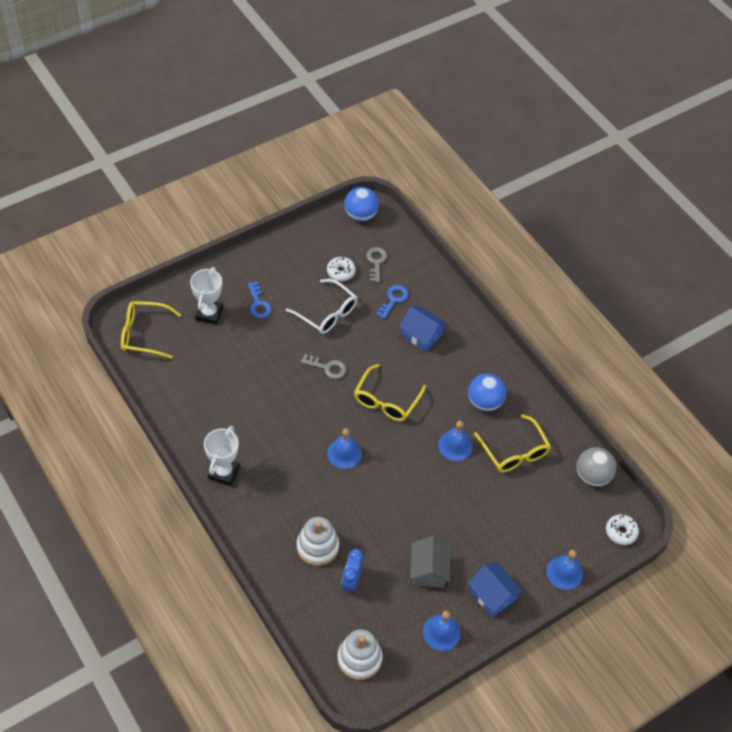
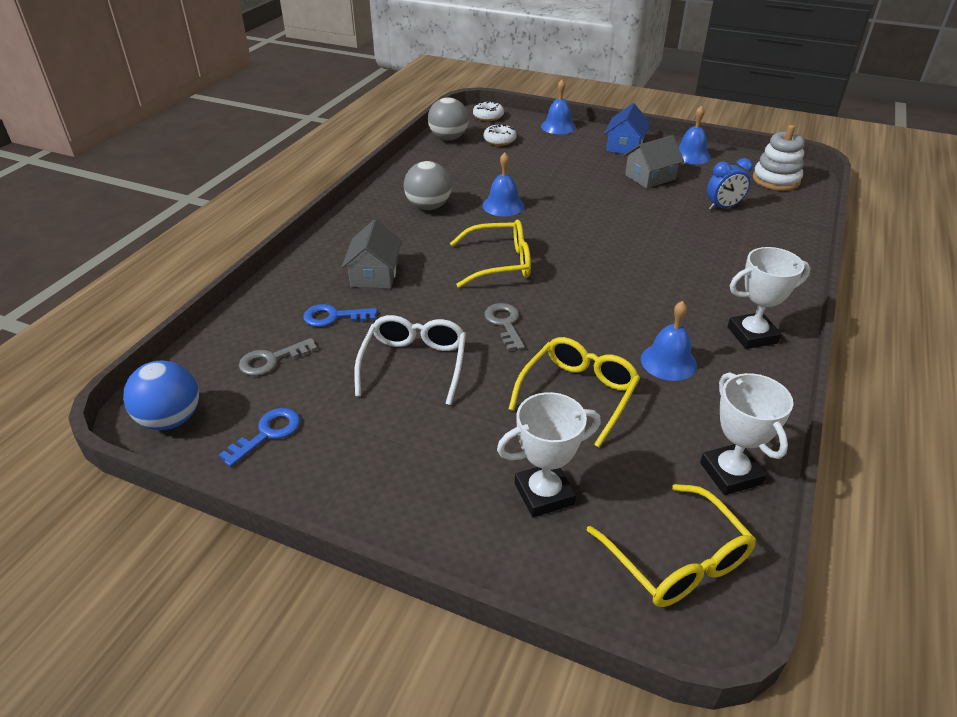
camera: 120 degrees left, 15 degrees down
blue key [248,282,272,318] -> blue key moved to [219,408,300,467]
white stacking toy [297,517,339,566] -> none
white donut [327,257,356,281] -> white donut moved to [483,124,517,146]
blue bell [327,428,362,469] -> blue bell moved to [641,301,697,381]
blue house [399,306,448,352] -> grey house [342,220,402,289]
blue ball [468,373,506,411] -> grey ball [404,161,452,210]
yellow glasses [474,414,551,472] -> yellow glasses moved to [509,337,640,447]
none -> white trophy [700,372,793,495]

